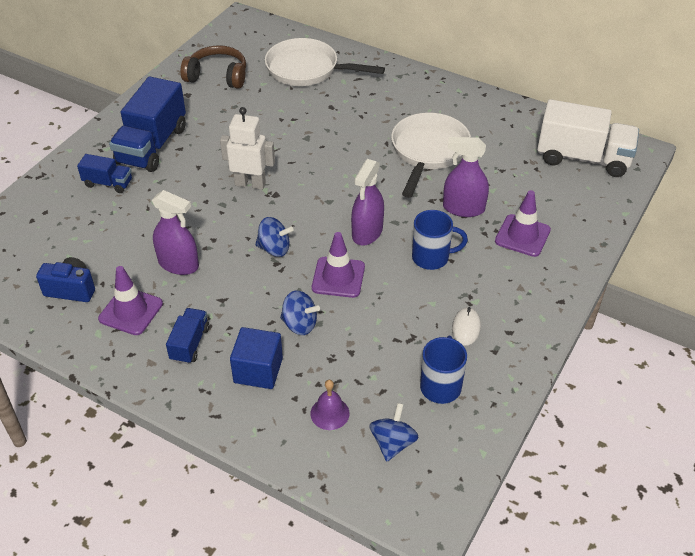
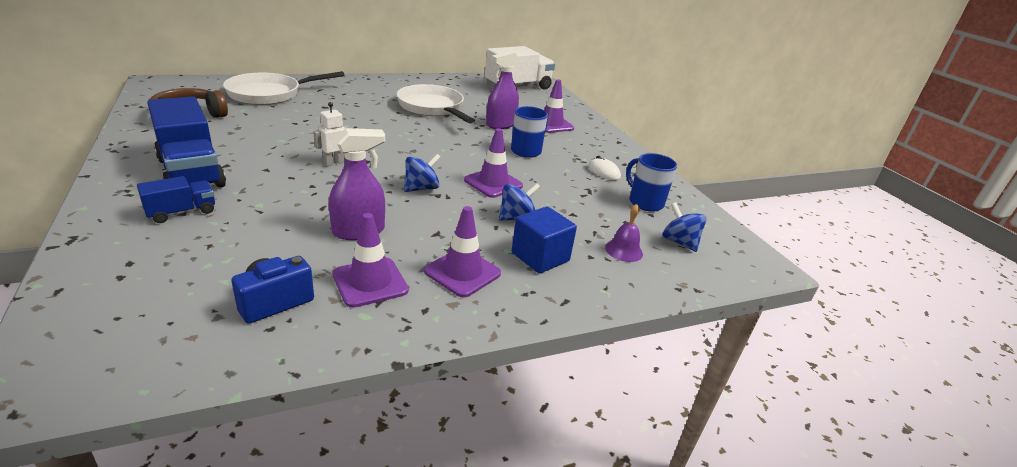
camera: 55 degrees left, 15 degrees down
blue truck [166,308,209,364] -> purple traffic cone [424,206,501,298]
white robot [220,107,275,190] -> white robot [313,102,349,166], size x0.65
purple spray bottle [351,159,384,246] -> none

